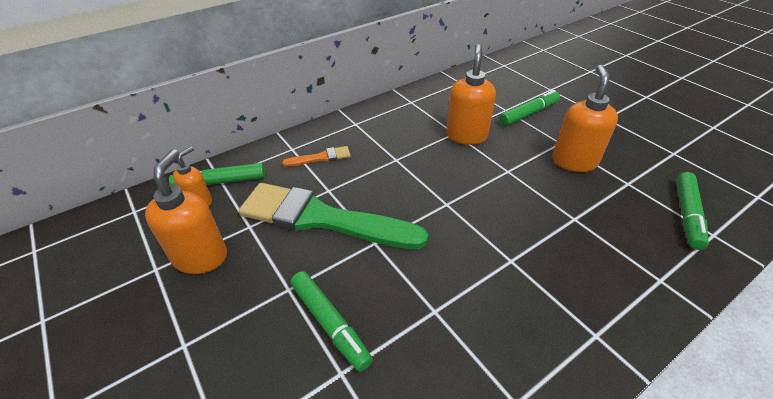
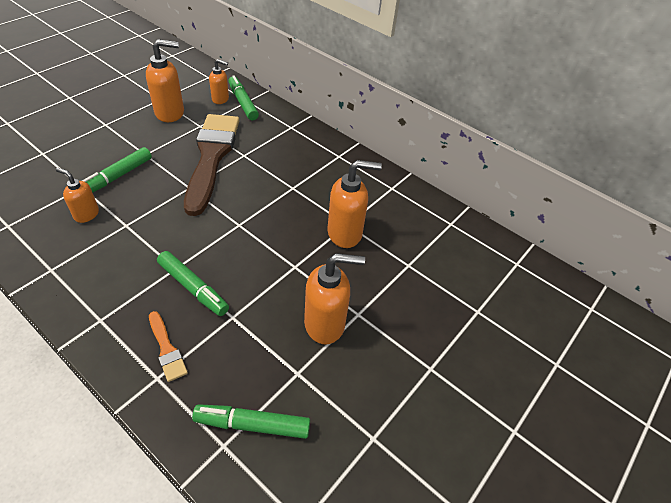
camera: 70 degrees right, 5 degrees up
green brush [239,183,428,249] -> brown brush [184,114,239,216]
orange brush [282,146,351,167] -> orange brush moved to [149,311,188,382]
green marker [499,90,560,126] -> green marker moved to [157,251,229,316]
none -> orange soap dispenser [56,168,99,223]

